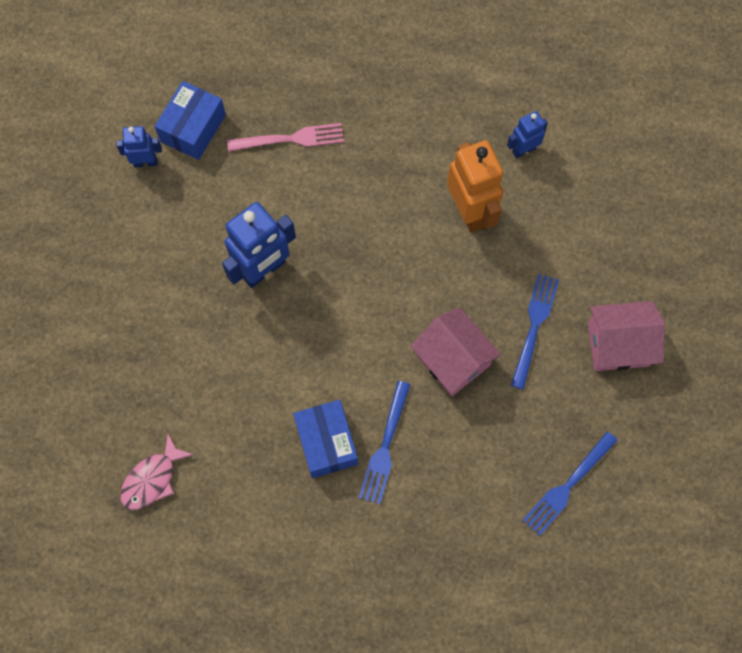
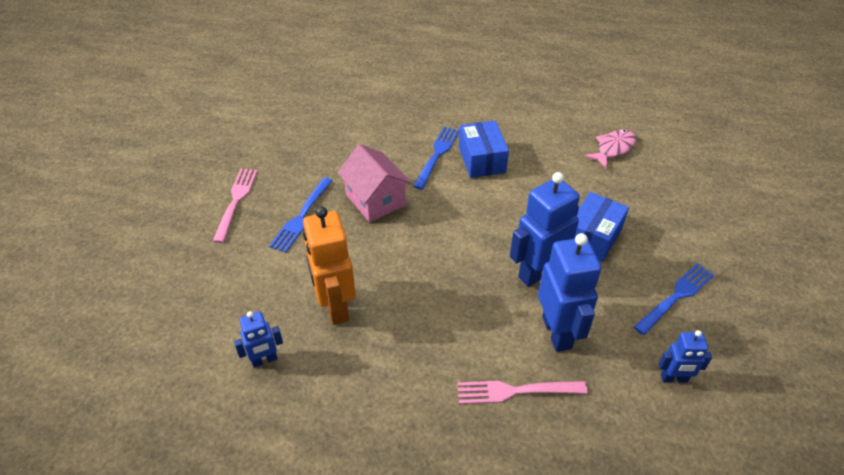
camera: 175 degrees left, 25 degrees down
blue box [155,81,226,160] -> blue box moved to [575,192,629,262]
blue fork [522,431,618,536] -> blue fork moved to [634,263,715,335]
pink house [588,301,665,371] -> pink fork [213,169,258,243]
none -> blue robot [538,233,601,352]

